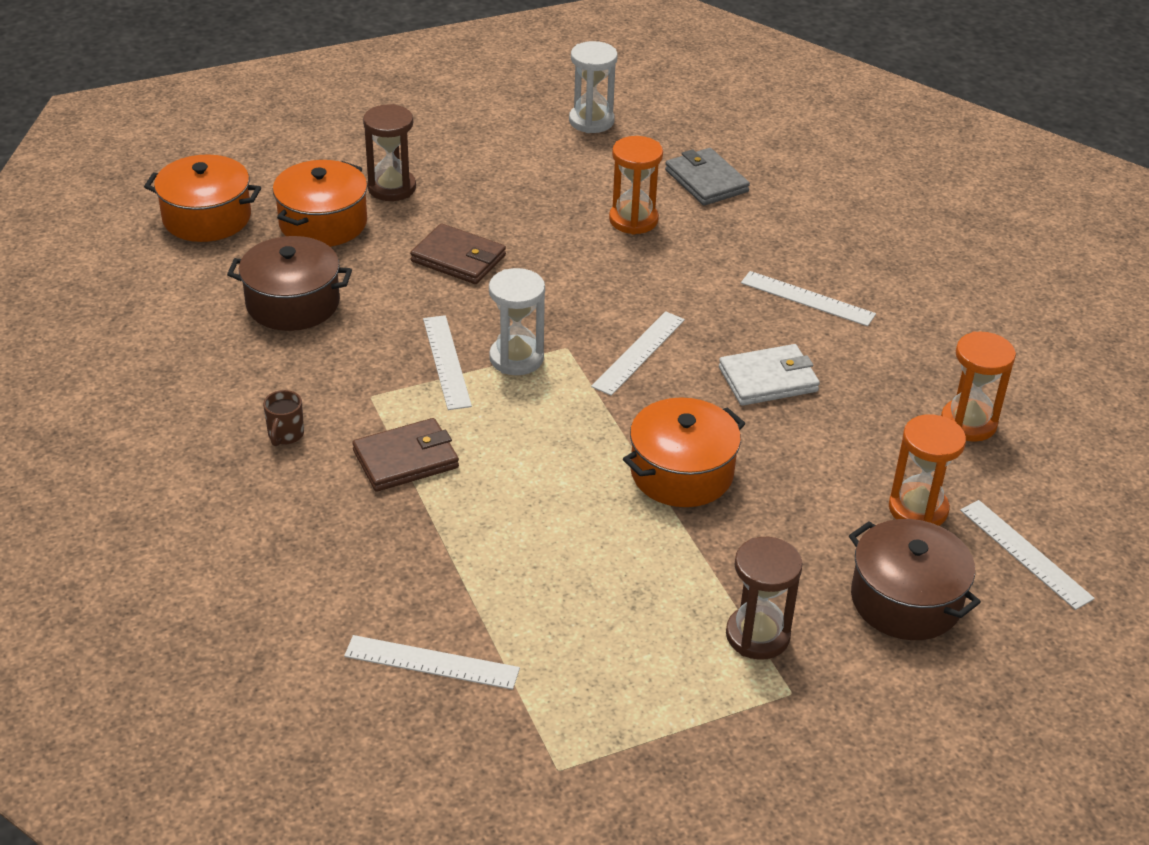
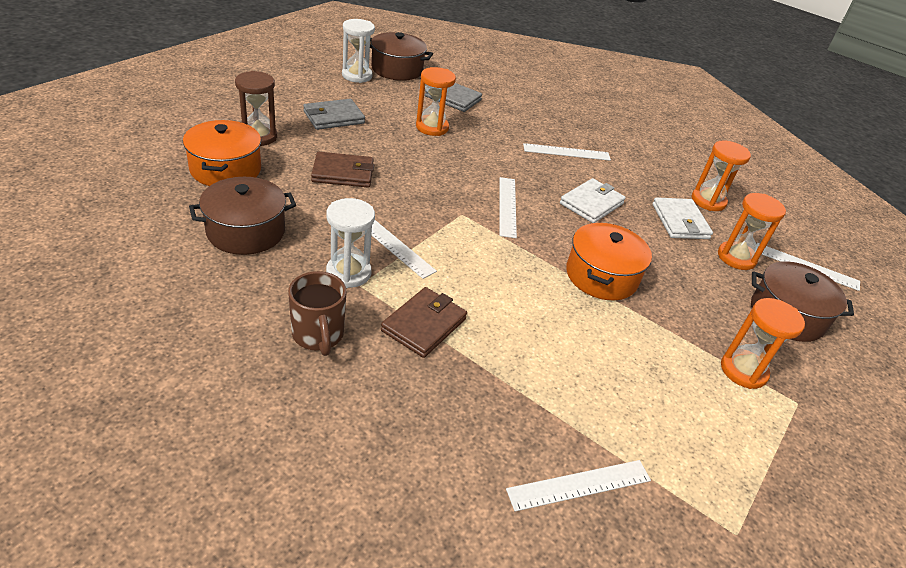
camera: 35 degrees left, 0 degrees up
orange pot [144,154,261,242] -> none
brown mug [263,390,304,446] -> brown mug [288,271,347,356], size x1.66
white hourglass [489,268,545,375] -> white hourglass moved to [326,198,375,288]
brown hourglass [726,537,803,660] -> orange hourglass [721,298,805,389]
none -> grey wallet [303,99,365,130]
none -> brown pot [370,32,433,81]
none -> white wallet [652,197,713,239]

